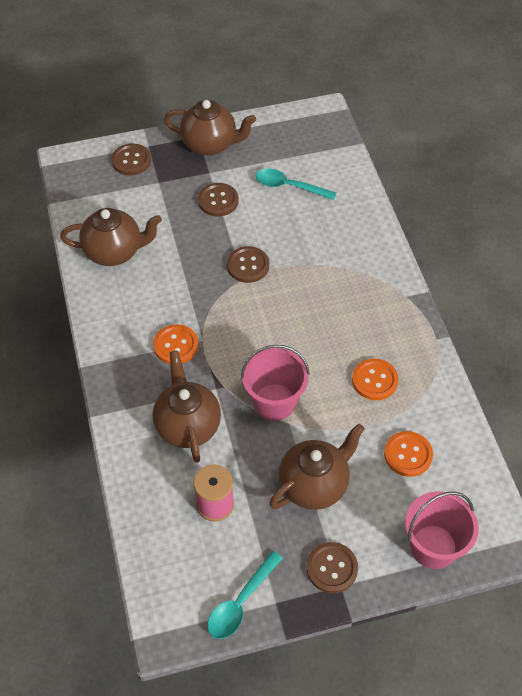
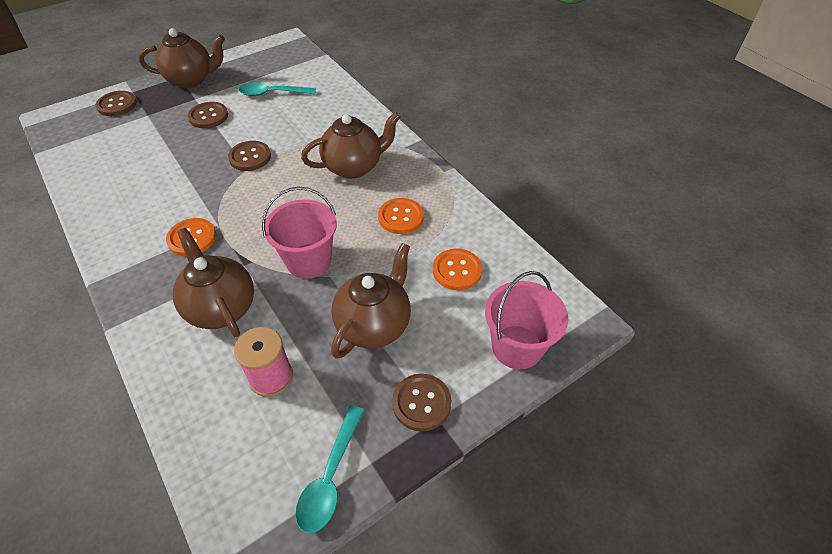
camera: 20 degrees left, 5 degrees down
brown teapot [60,208,162,266] -> brown teapot moved to [301,112,400,179]

